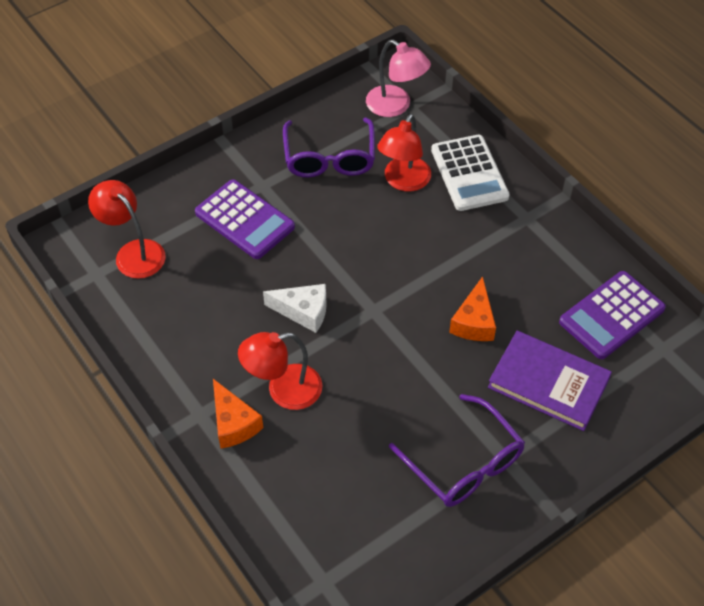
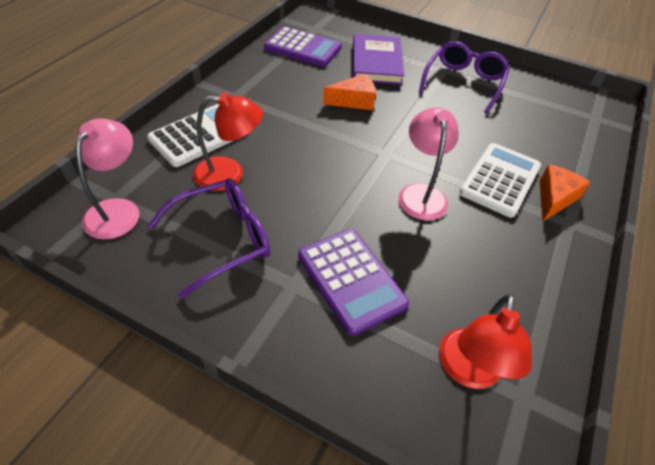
camera: 120 degrees left, 5 degrees down
purple calculator [195,180,295,259] -> purple calculator turned 135 degrees clockwise [298,229,409,336]
red lamp [238,332,322,410] -> white calculator [459,143,541,218]
white cheese [263,284,327,333] -> pink lamp [398,107,459,220]

